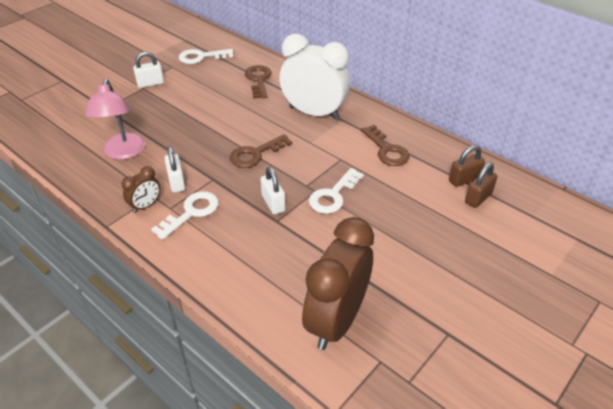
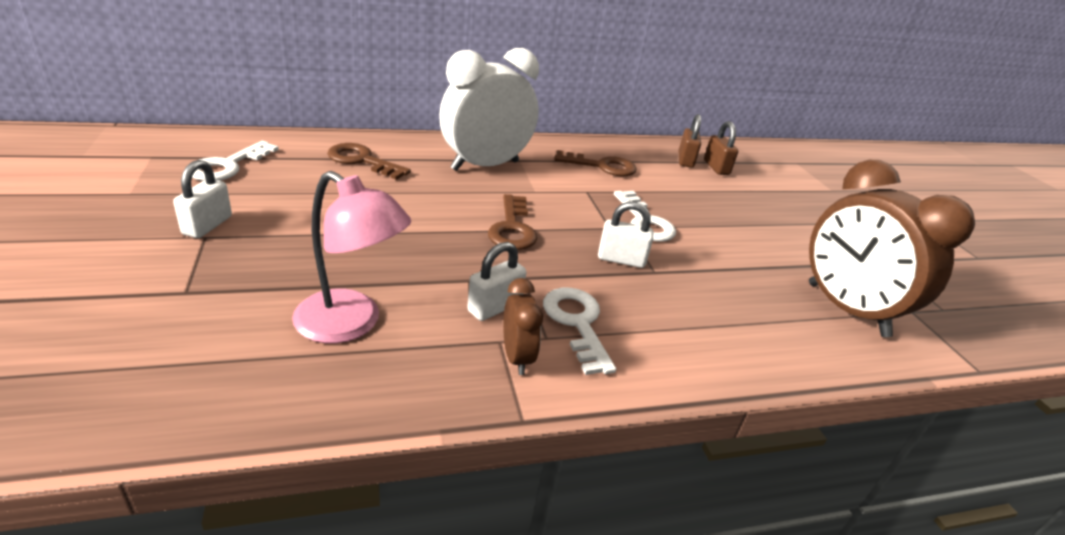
camera: 60 degrees left, 10 degrees down
white padlock [164,146,186,193] -> white padlock turned 60 degrees counterclockwise [467,242,527,321]

